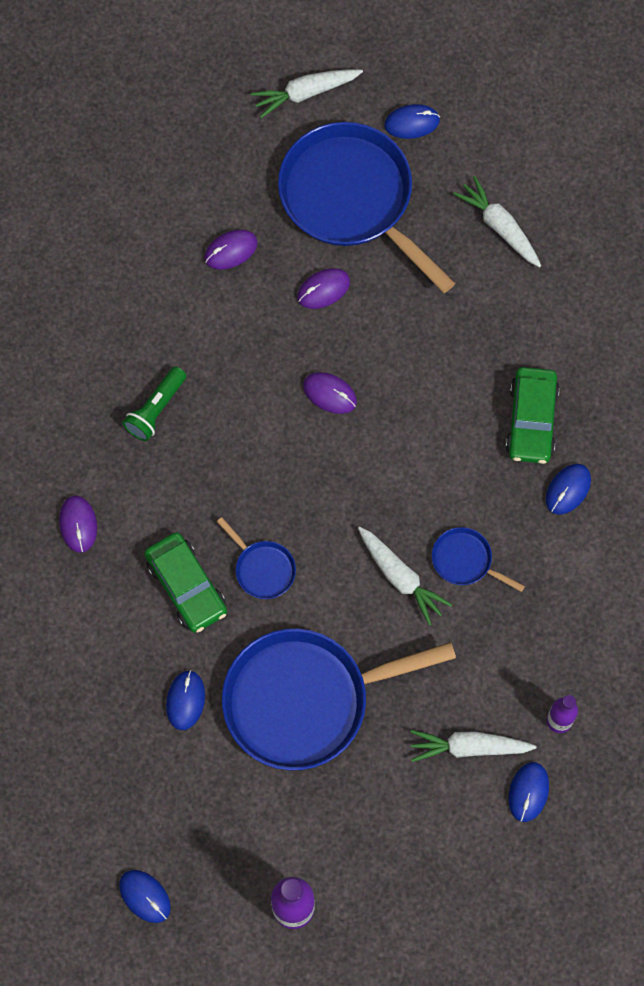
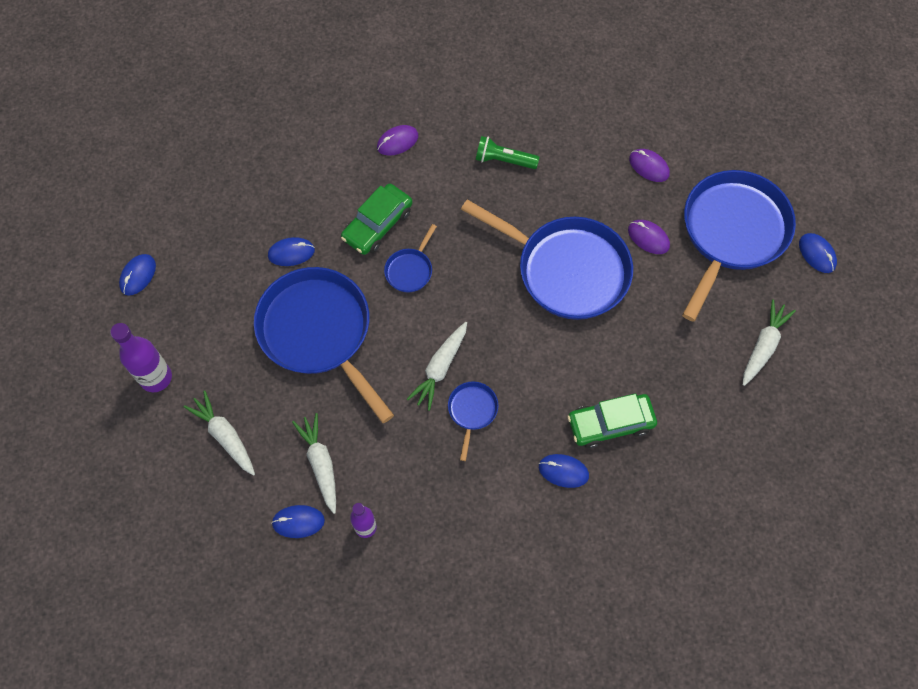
camera: 70 degrees right, 5 degrees down
white carrot [251,69,363,118] -> white carrot moved to [184,390,255,476]
purple mouse [303,372,357,414] -> blue pan [461,199,633,320]

